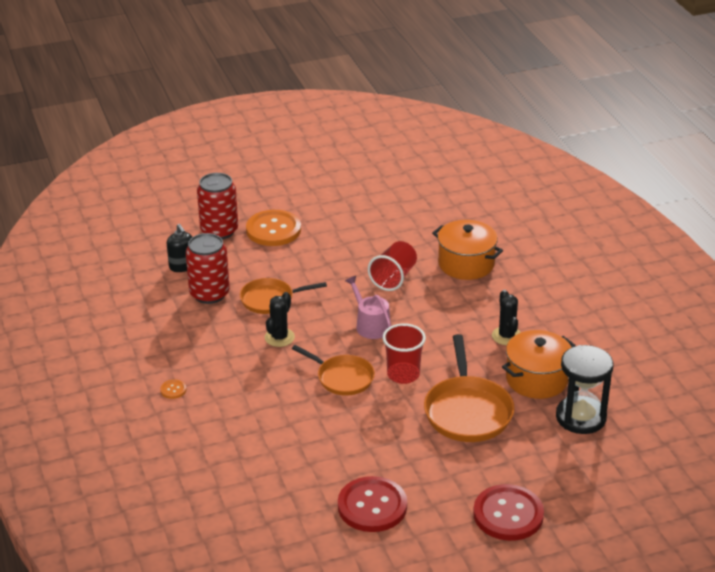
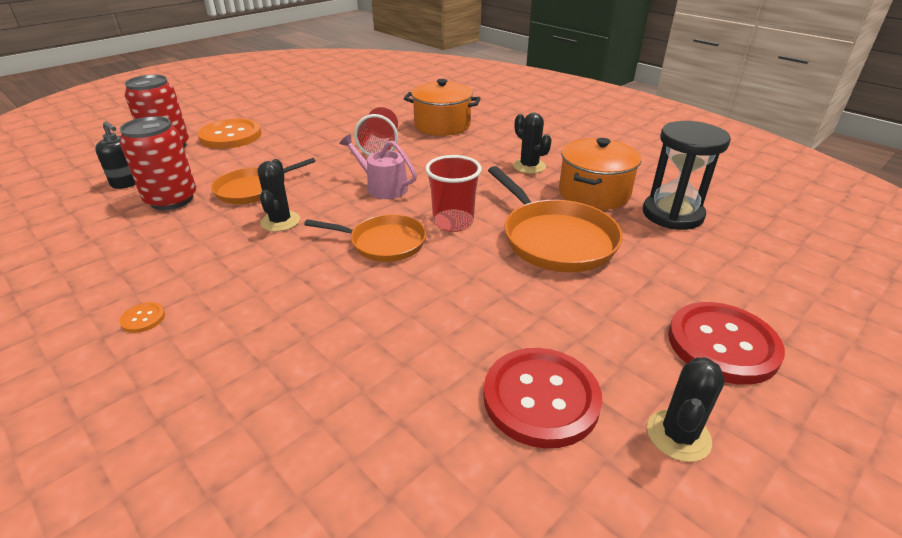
camera: 25 degrees left, 0 degrees up
none -> black cactus [647,357,725,462]

